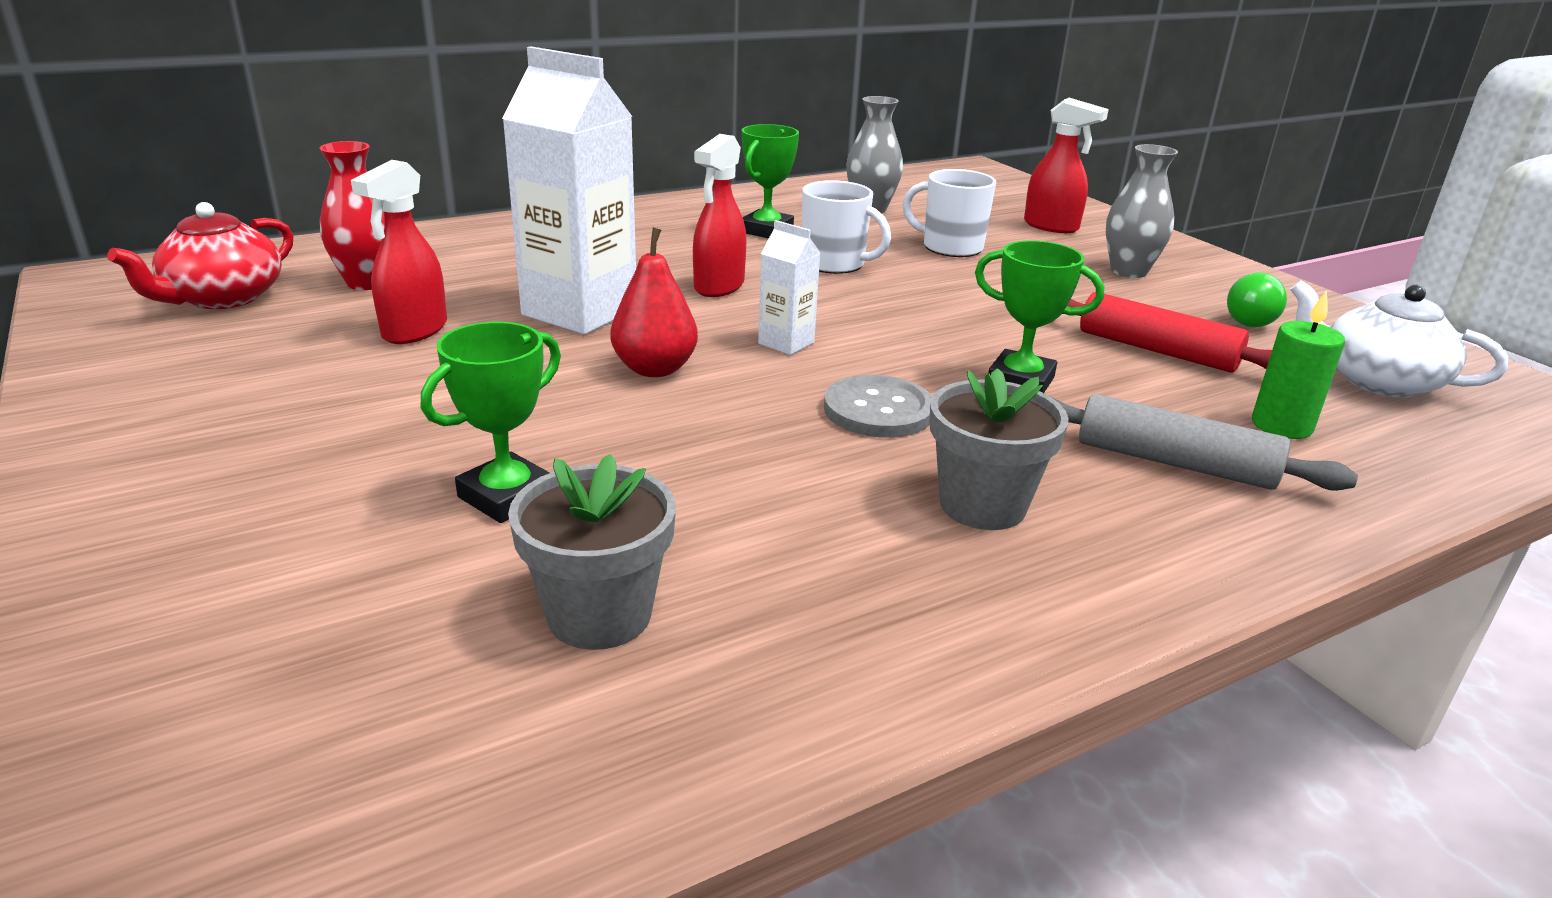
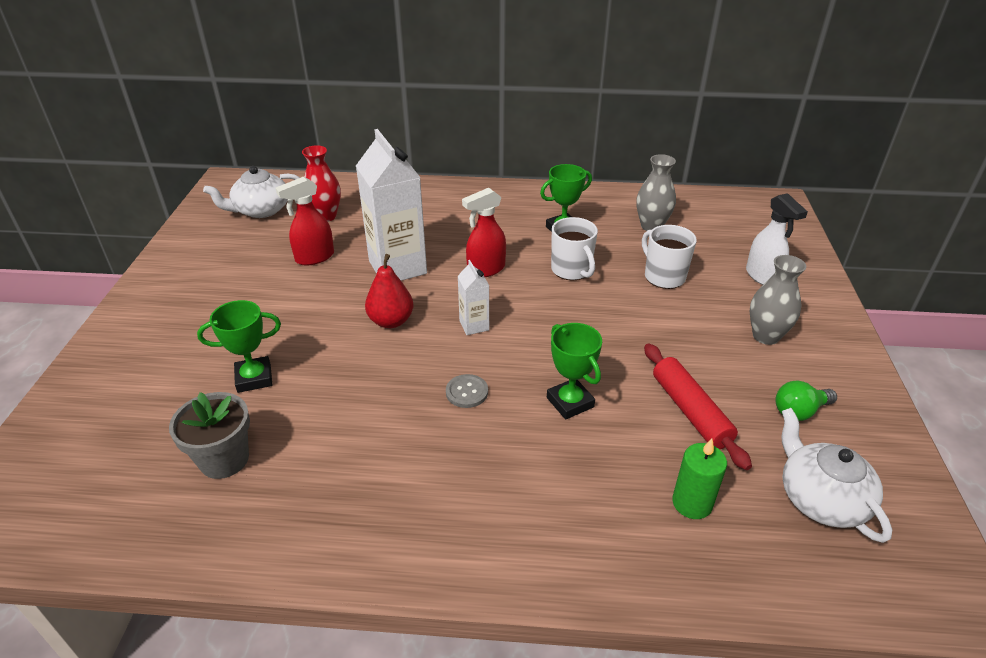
camera: 35 degrees right, 10 degrees up
red teapot [107,202,293,309] -> white teapot [203,166,300,218]
grey button [824,375,932,438] -> grey button [446,374,488,408], size x0.66
grey flower pot [929,368,1069,530] -> none
red spray bottle [1024,98,1109,233] -> white spray bottle [746,193,808,285]
grey rolling pin [1051,394,1358,491] -> none

